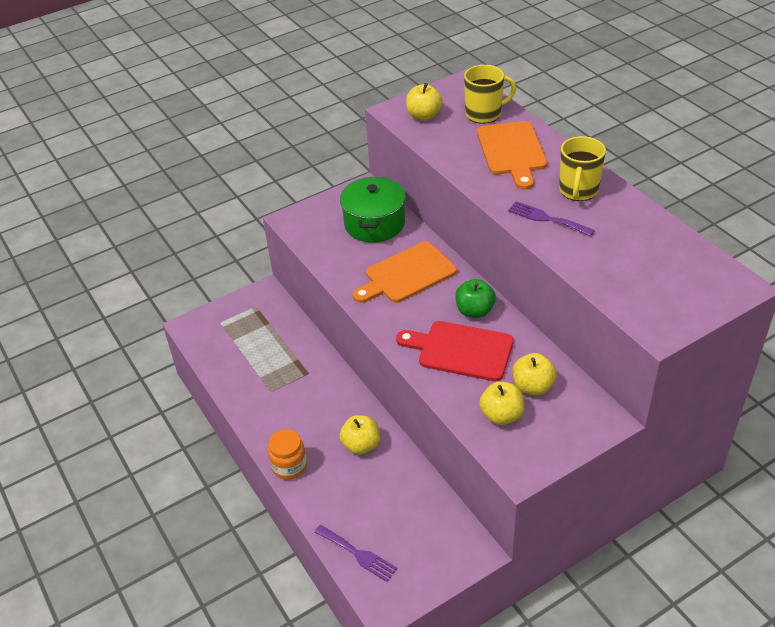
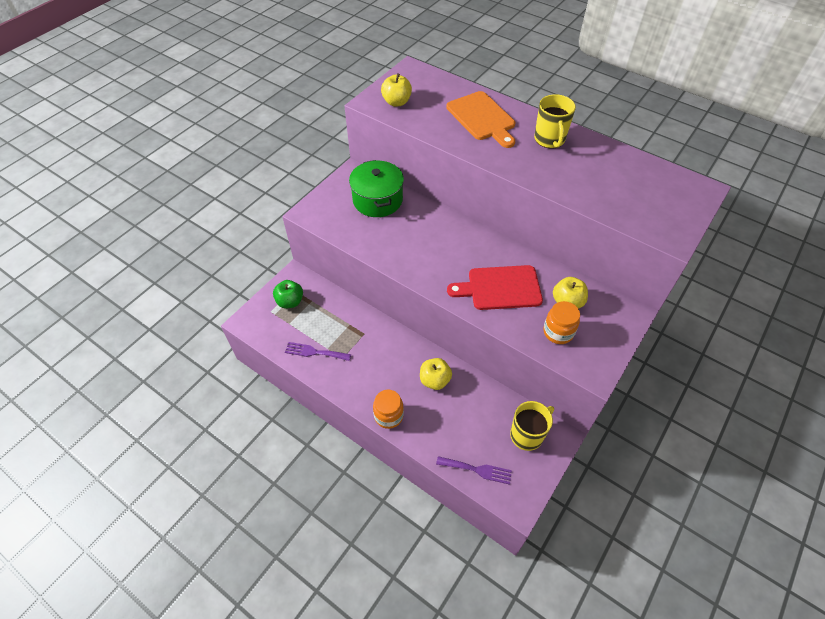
camera: 25 degrees left, 10 degrees up
orange cutting board [353,242,457,303] -> none
green apple [455,279,496,318] -> green apple moved to [273,280,303,308]
yellow mug [464,65,516,124] -> yellow mug moved to [510,401,554,451]
yellow apple [479,381,524,425] -> orange jar [543,301,580,344]
purple fork [508,201,595,236] -> purple fork moved to [285,342,351,361]

